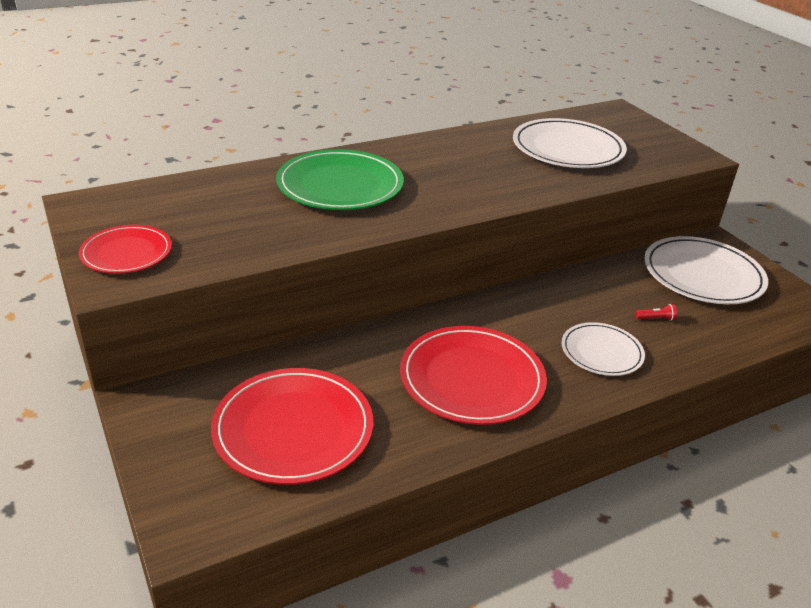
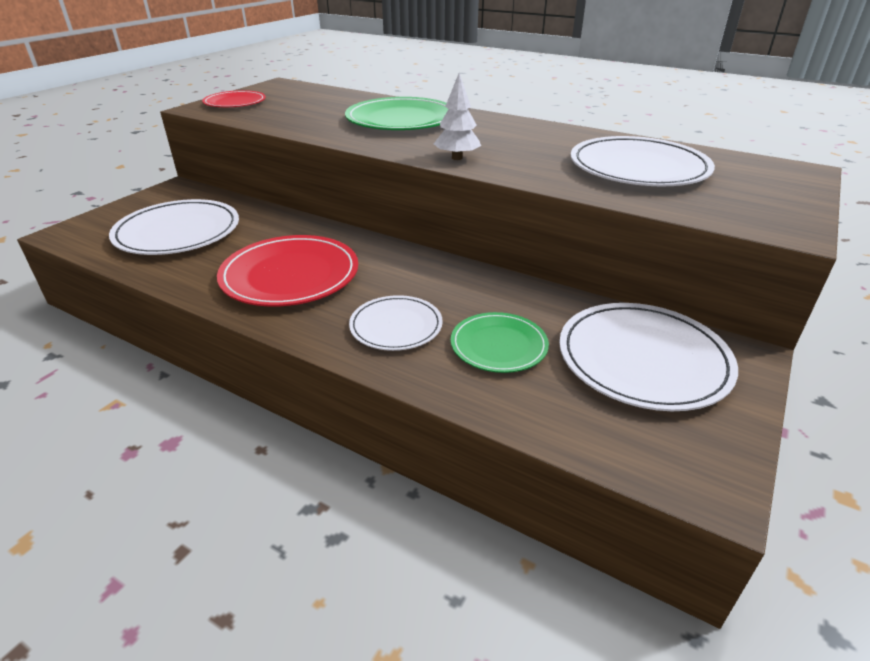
camera: 60 degrees right, 0 degrees up
red plate [211,368,373,485] -> white plate [109,199,239,255]
red flashlight [636,304,677,321] -> green plate [451,312,549,373]
none -> white tree [434,73,481,160]

